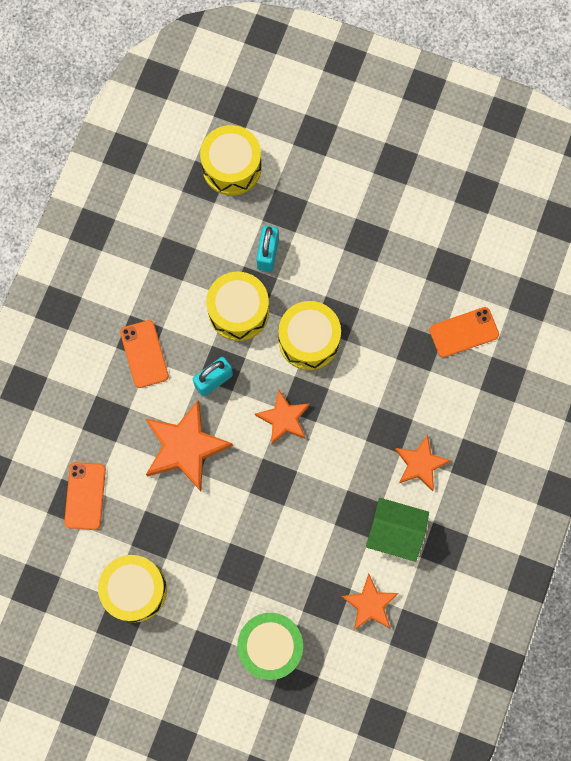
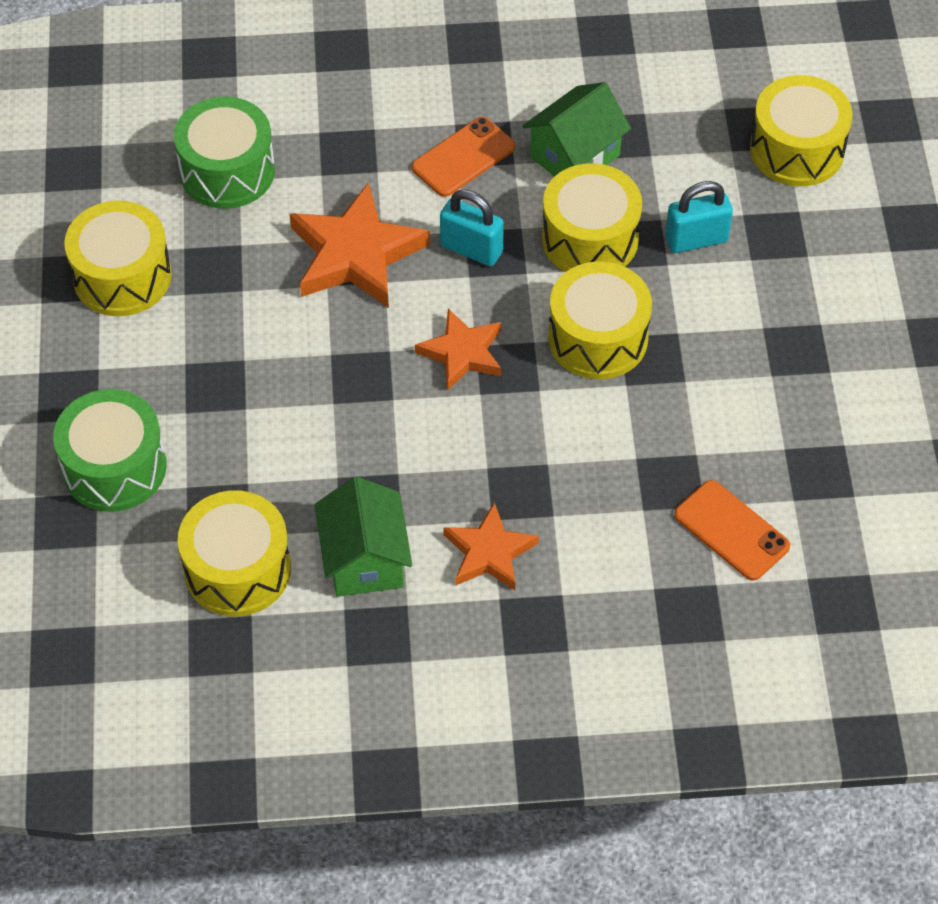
camera: 65 degrees right, 20 degrees down
orange phone [64,462,106,530] -> green drum [174,97,275,209]
orange star [341,574,399,630] -> yellow drum [178,490,291,616]
none -> green house [522,82,631,177]

